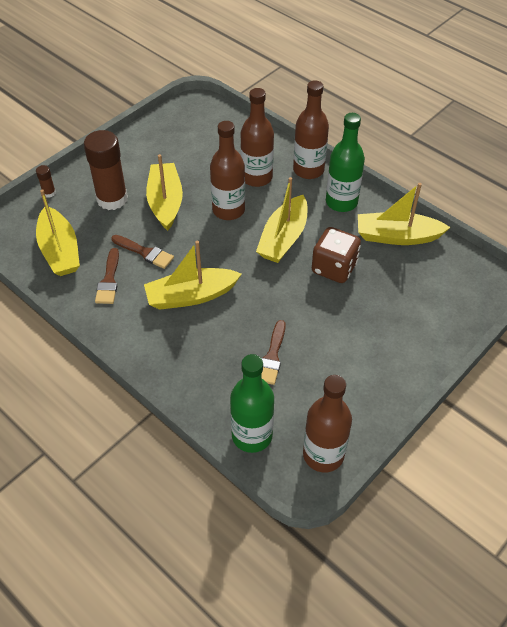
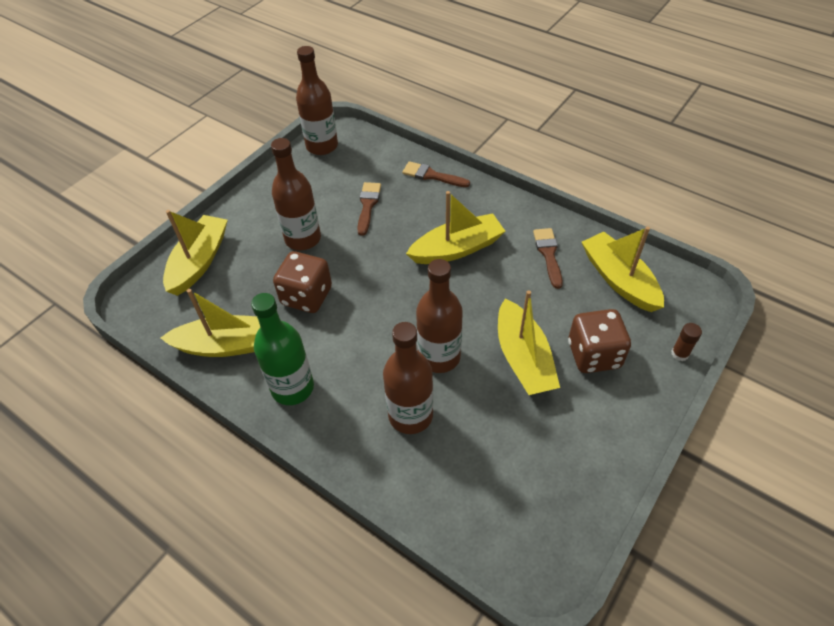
camera: 175 degrees right, 0 degrees up
brown glue stick [84,130,128,210] -> brown dice [568,309,631,373]
brown brush [111,235,174,269] -> brown brush moved to [402,161,470,187]
green bottle [230,354,274,453] -> none
yellow boat [256,177,307,263] -> yellow boat moved to [163,210,228,296]
brown bottle [293,80,329,179] -> brown bottle moved to [271,138,321,250]

